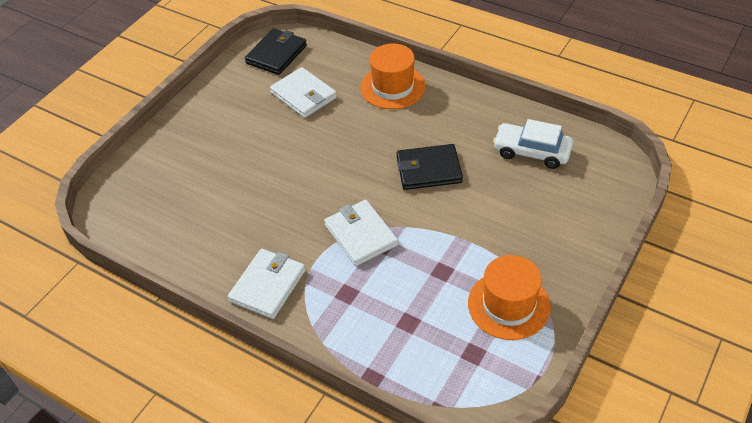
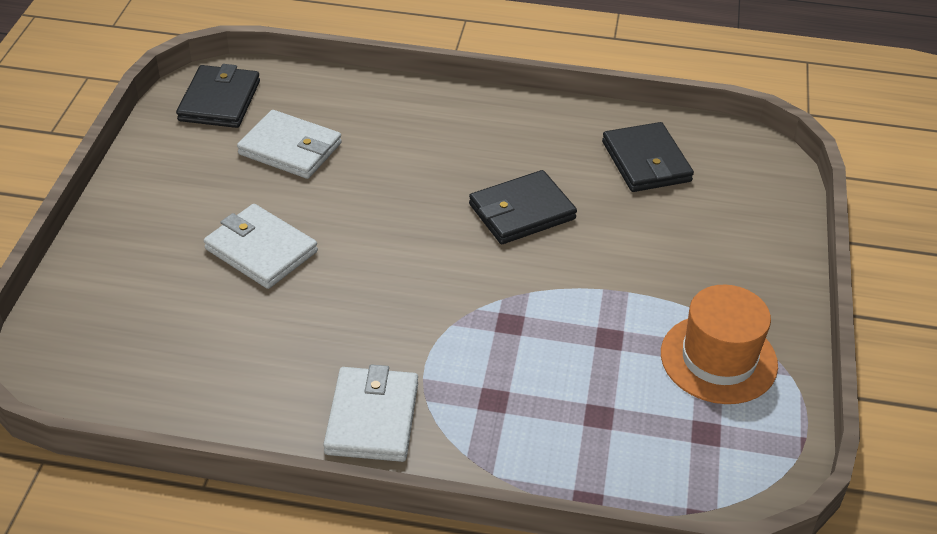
camera: 25 degrees left, 5 degrees down
white wallet [324,200,398,266] -> white wallet moved to [204,204,318,289]
orange hat [361,44,426,109] -> none
white car [493,119,573,169] -> black wallet [602,122,694,192]

